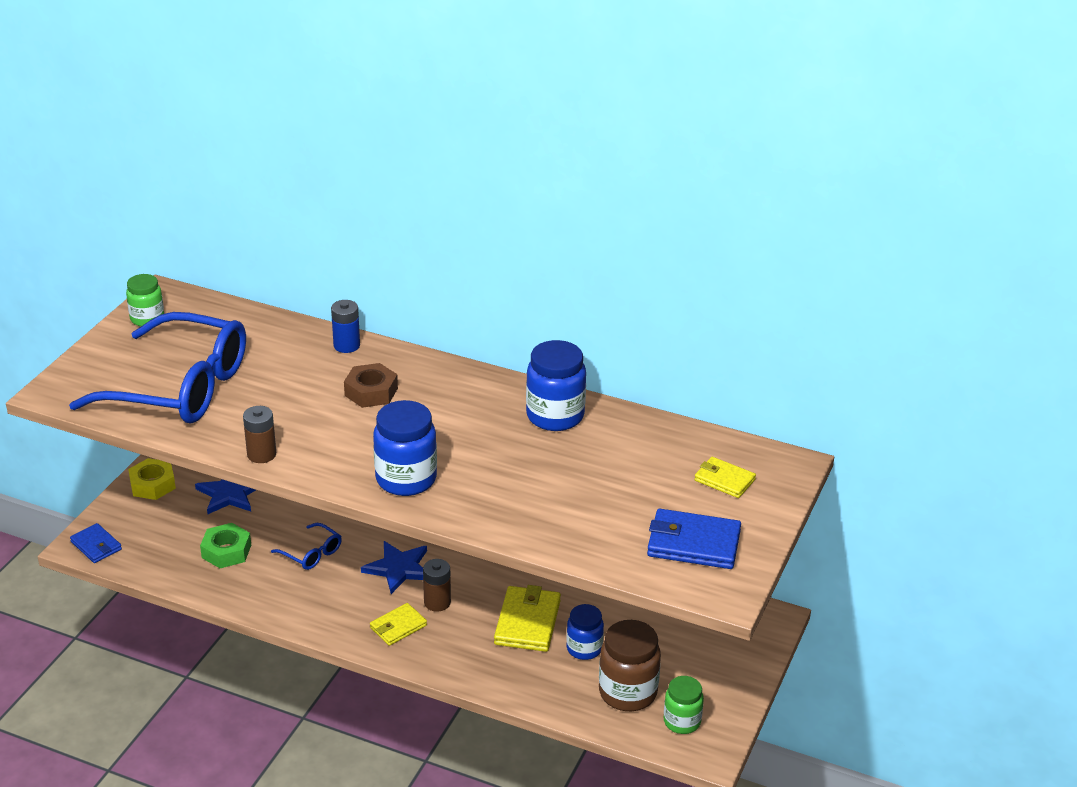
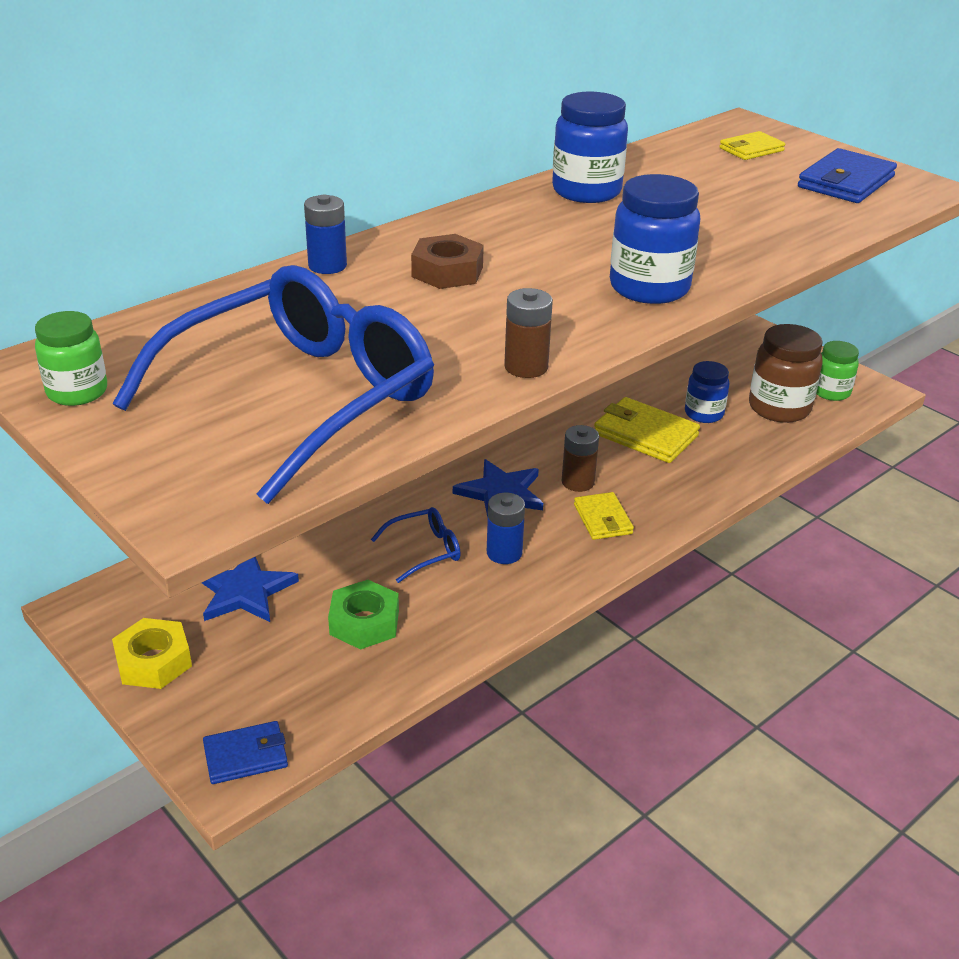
camera: 65 degrees left, 0 degrees up
none -> blue battery [487,493,525,564]

